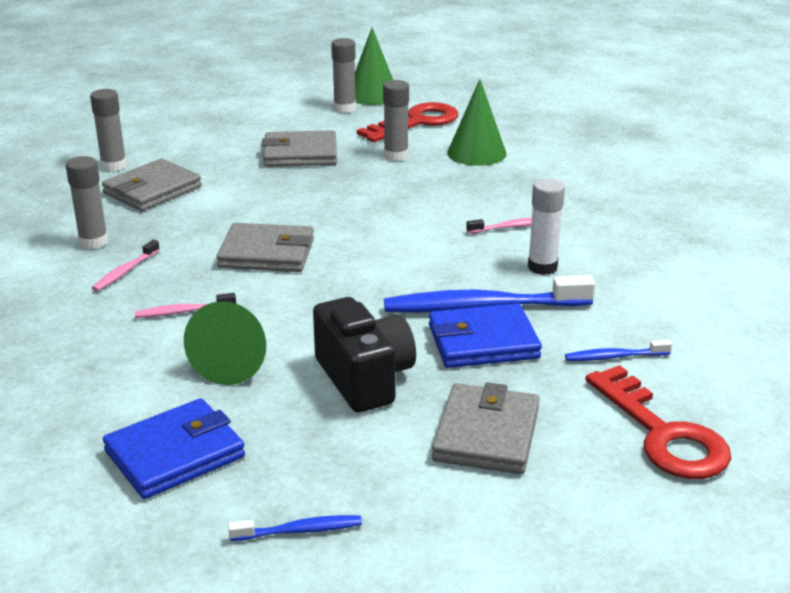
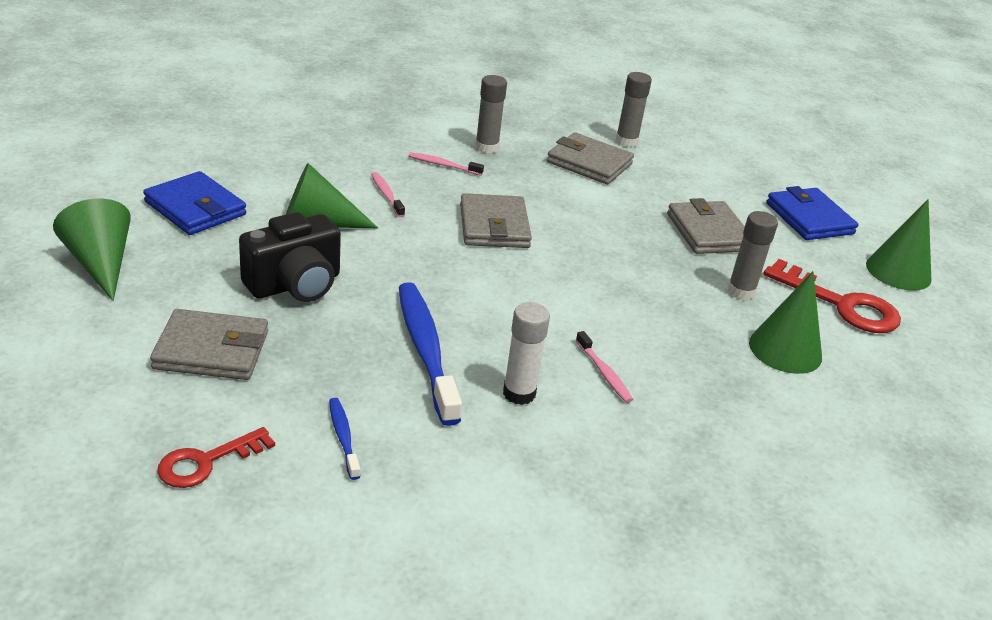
camera: 75 degrees right, 5 degrees up
blue toothbrush [228,515,362,541] -> green cone [53,199,131,301]
grey glue stick [331,38,356,113] -> none
blue wallet [429,303,542,368] -> blue wallet moved to [766,186,858,240]
red key [586,365,731,479] -> red key [157,427,275,488], size x0.63

